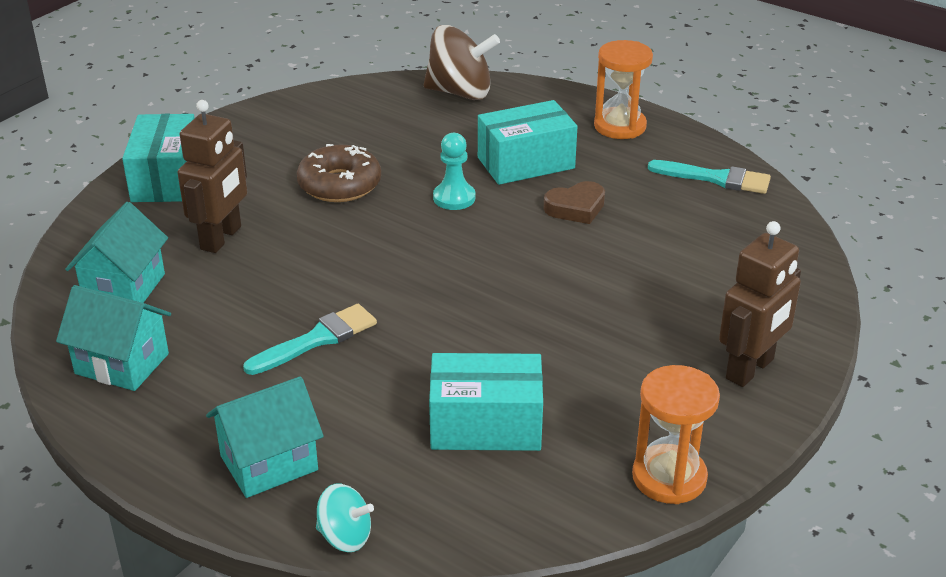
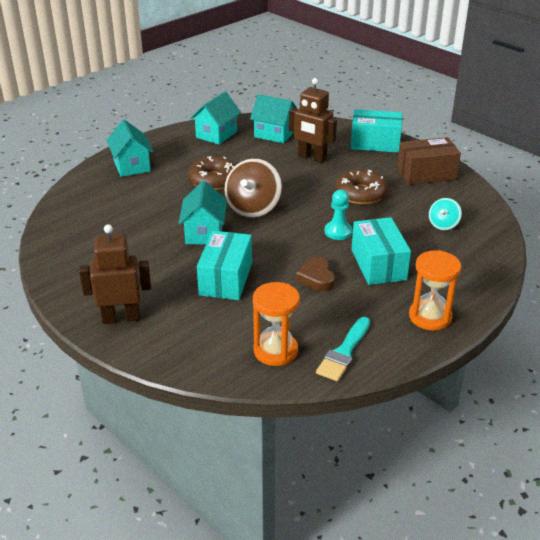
camera: 100 degrees right, 0 degrees up
turquoise brush [243,304,377,375] -> brown donut [188,156,236,190]
turquoise spinning top [316,484,374,552] -> turquoise spinning top moved to [429,198,462,230]
brown spinning top [424,25,500,100] -> brown spinning top moved to [224,158,282,218]
turquoise box [429,353,543,451] -> turquoise box moved to [197,231,252,300]
orange hourglass [632,365,720,504] -> orange hourglass moved to [253,282,300,366]
brown robot [719,221,801,387] -> brown robot turned 120 degrees clockwise [79,224,151,324]
none -> turquoise house [179,181,227,244]
none -> brown box [397,137,461,185]

